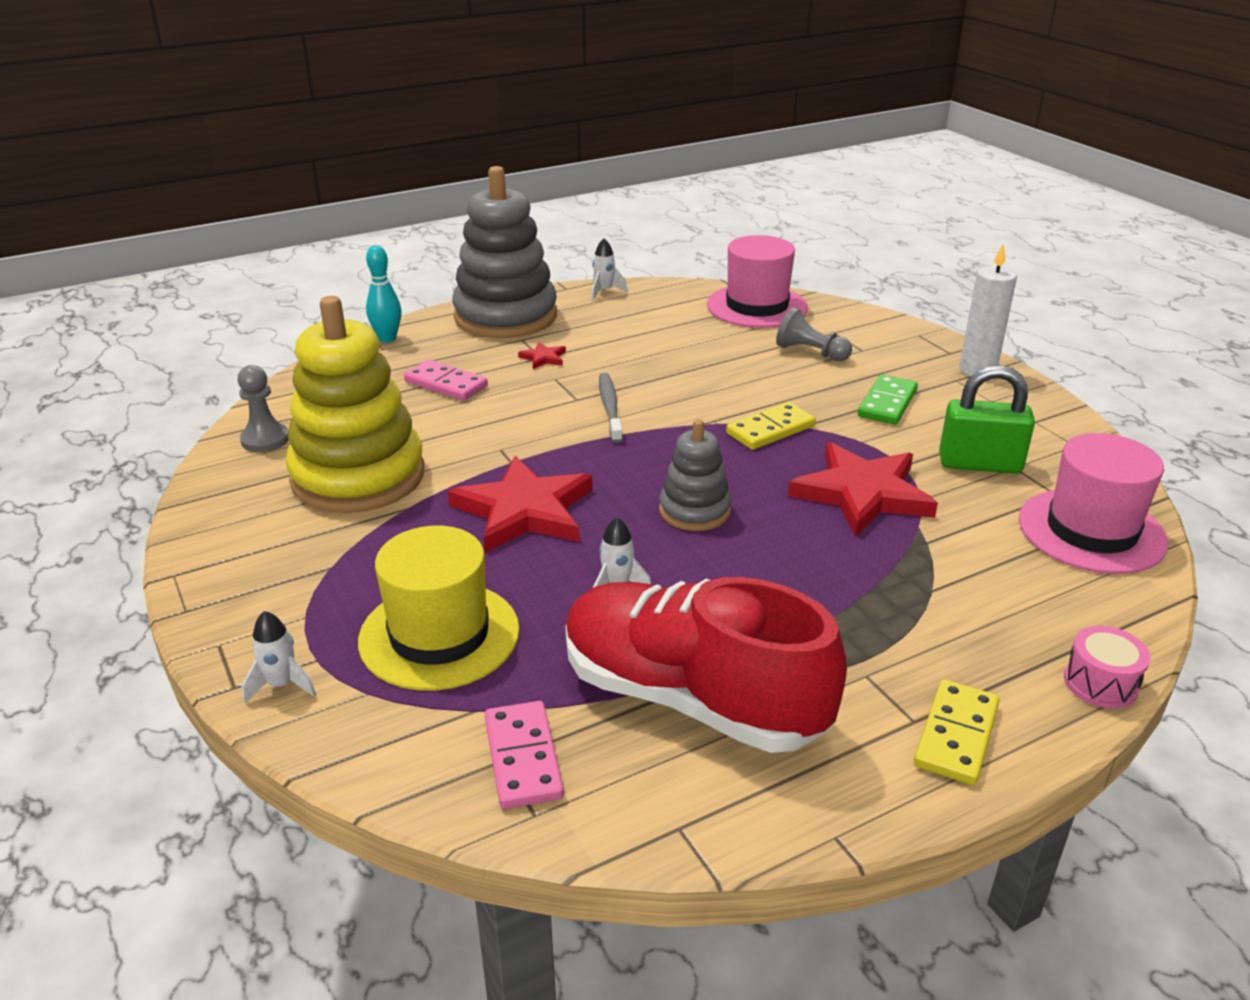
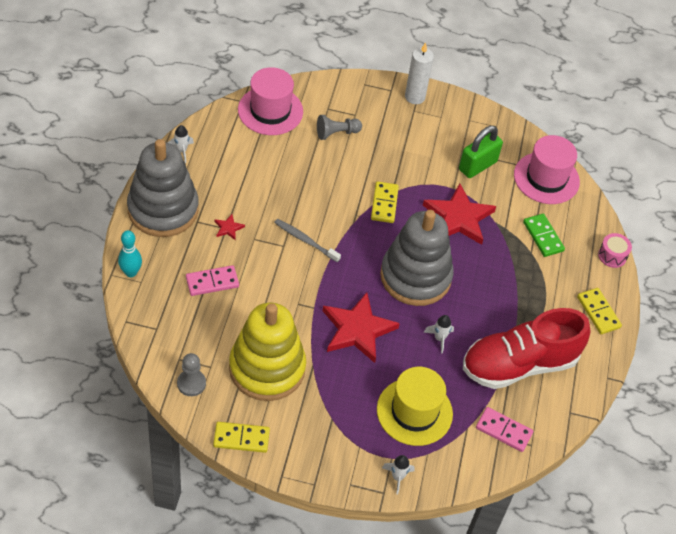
camera: 55 degrees left, 20 degrees up
grey stacking toy [659,419,731,531] -> grey stacking toy [380,210,454,306], size x1.94
green domino [858,374,918,425] -> green domino moved to [523,214,565,257]
none -> yellow domino [213,422,270,453]

